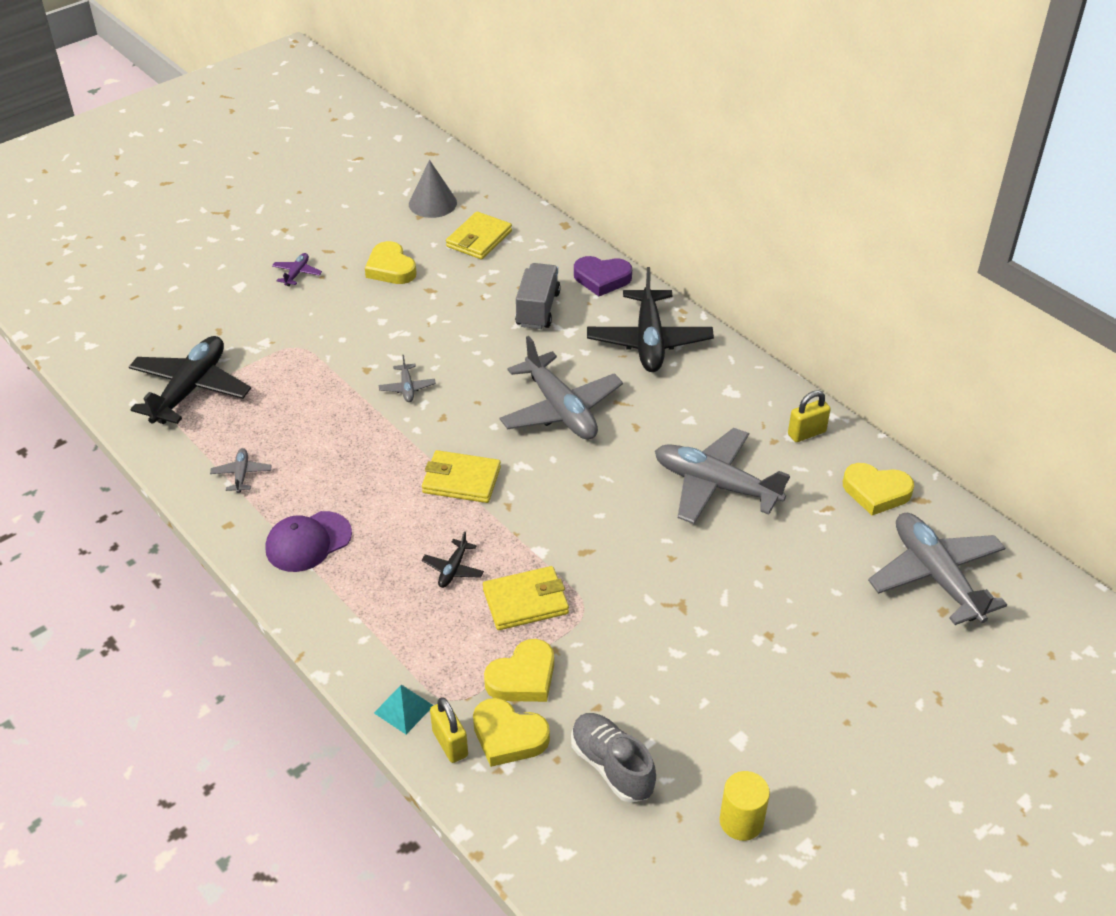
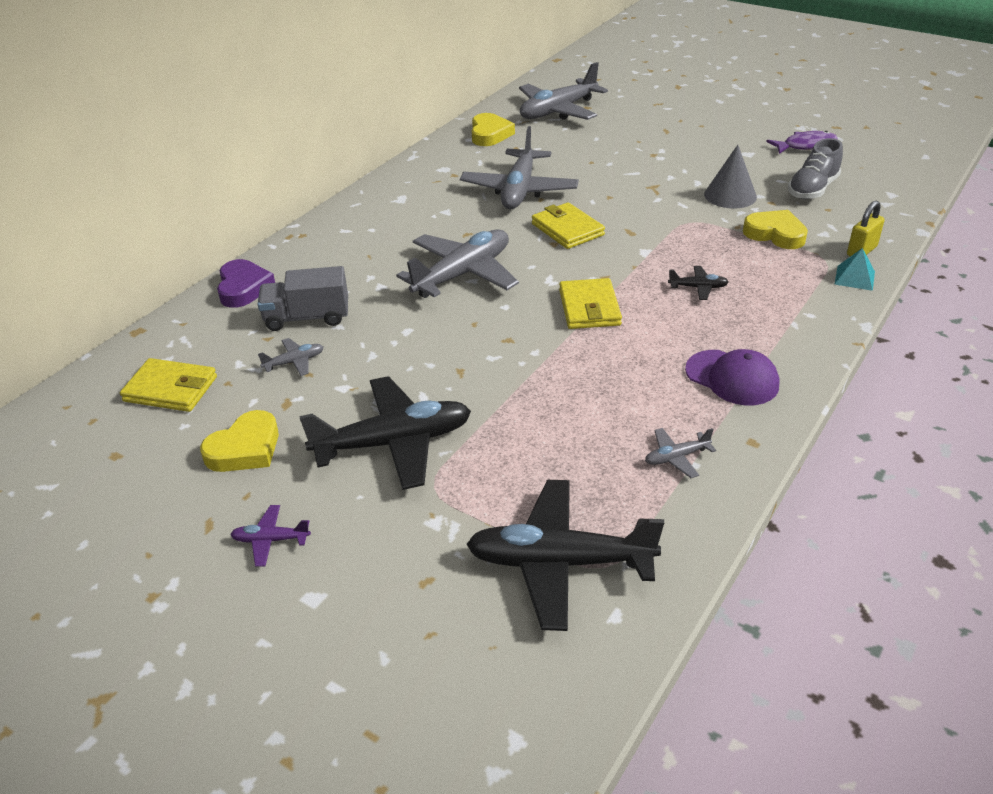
camera: 105 degrees left, 5 degrees down
grey plane [379,355,436,402] -> grey plane moved to [258,338,324,376]
grey cone [409,160,457,218] -> grey cone moved to [704,145,757,208]
yellow heart [473,698,550,767] -> none
yellow wallet [483,566,569,630] -> yellow wallet moved to [532,202,605,249]
black plane [587,267,714,372] -> black plane moved to [299,376,471,490]
yellow cylinder [720,771,770,841] -> purple fish [766,131,838,154]
yellow padlock [788,390,831,442] -> none

